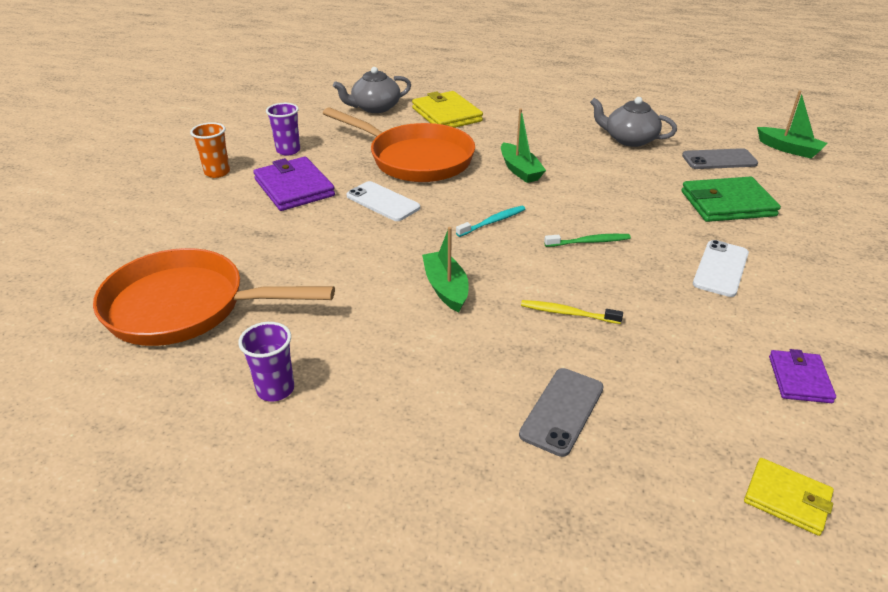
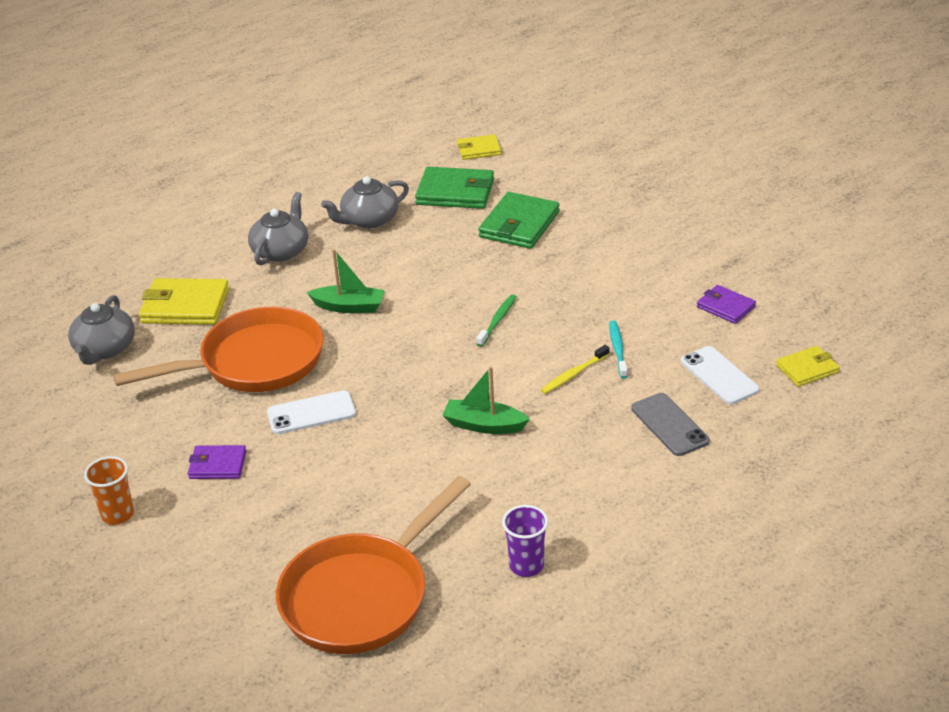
camera: 55 degrees left, 0 degrees up
purple wallet [253,157,335,211] -> purple wallet [188,445,246,479], size x0.59
purple cup [266,103,300,156] -> none
turquoise toothbrush [456,206,525,237] -> turquoise toothbrush moved to [609,320,628,378]
grey phone [682,148,758,169] -> green wallet [415,167,494,209]
white phone [693,240,749,297] -> white phone moved to [681,346,759,404]
green boat [757,90,827,159] -> yellow wallet [457,134,501,160]
none -> grey teapot [248,192,308,265]

